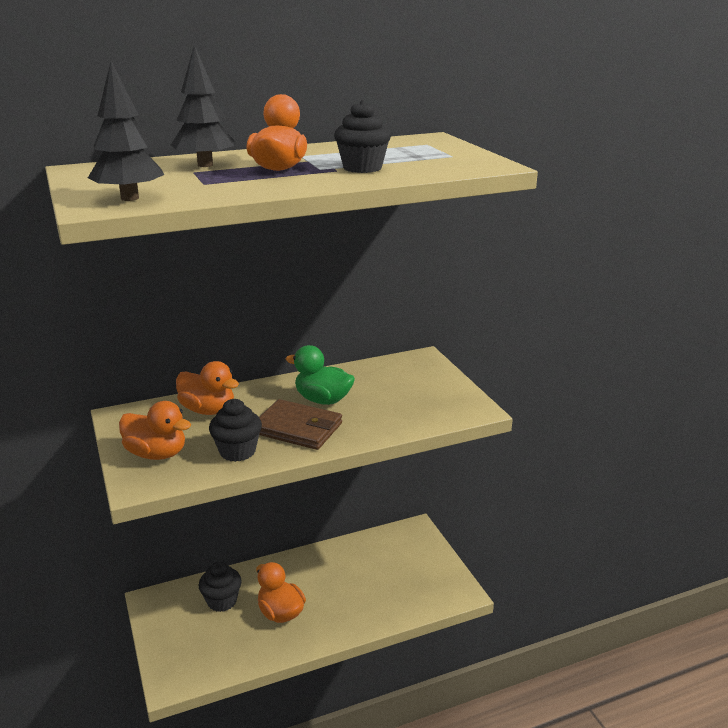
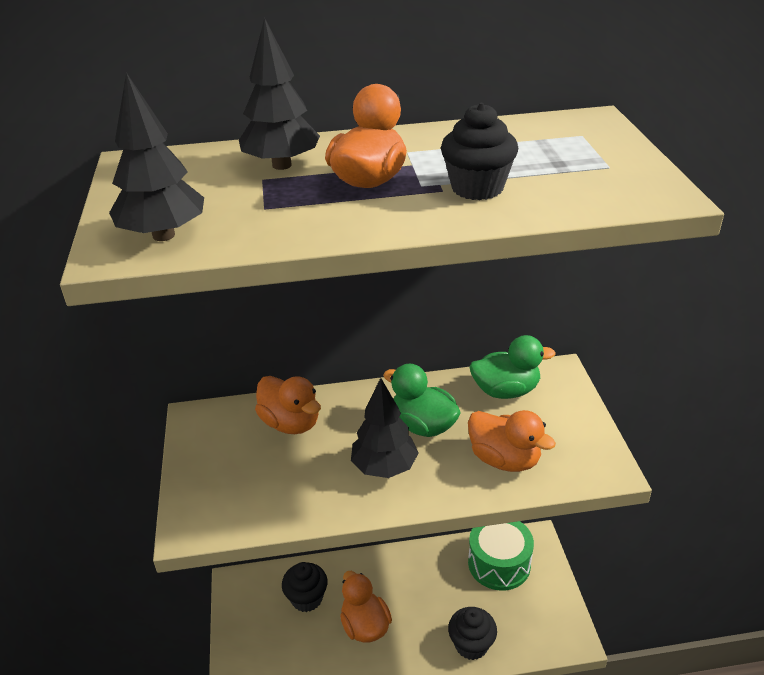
camera: 15 degrees right, 10 degrees up
orange duck [119,401,191,460] -> orange duck moved to [468,410,556,472]
black cupcake [209,399,262,462] -> black cupcake moved to [448,607,497,660]
brown wallet [259,399,342,450] -> black tree [351,378,418,478]
none -> green drum [468,521,534,591]
none -> green duck [470,335,556,399]

